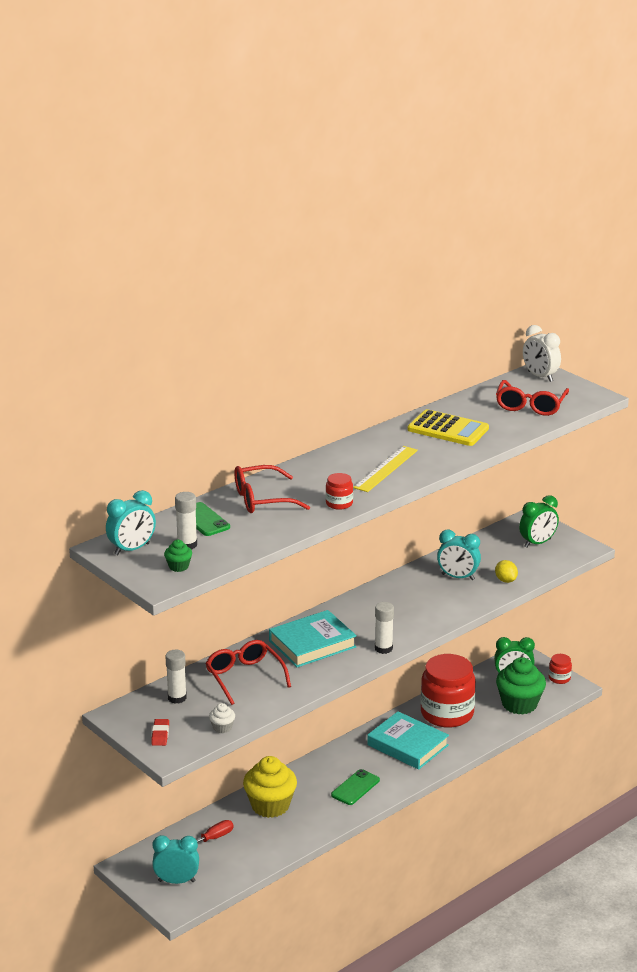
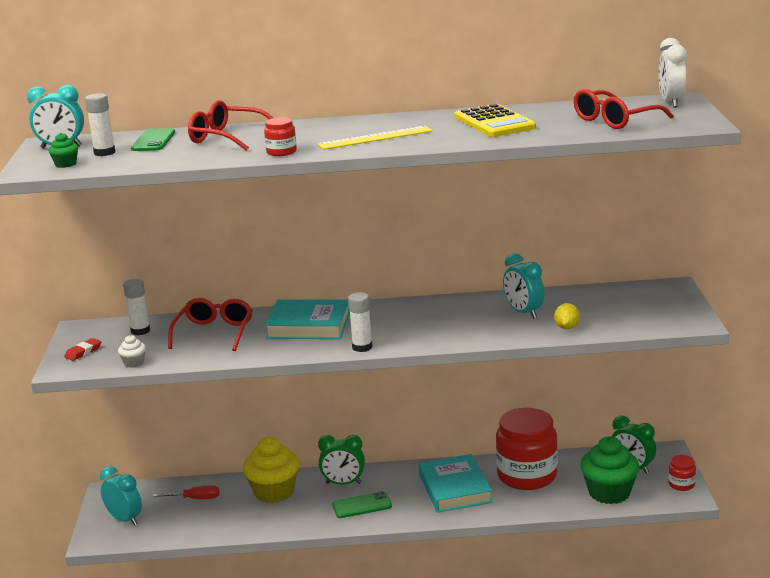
camera: 40 degrees right, 5 degrees down
green clock [519,495,559,547] -> green clock moved to [318,435,365,485]

